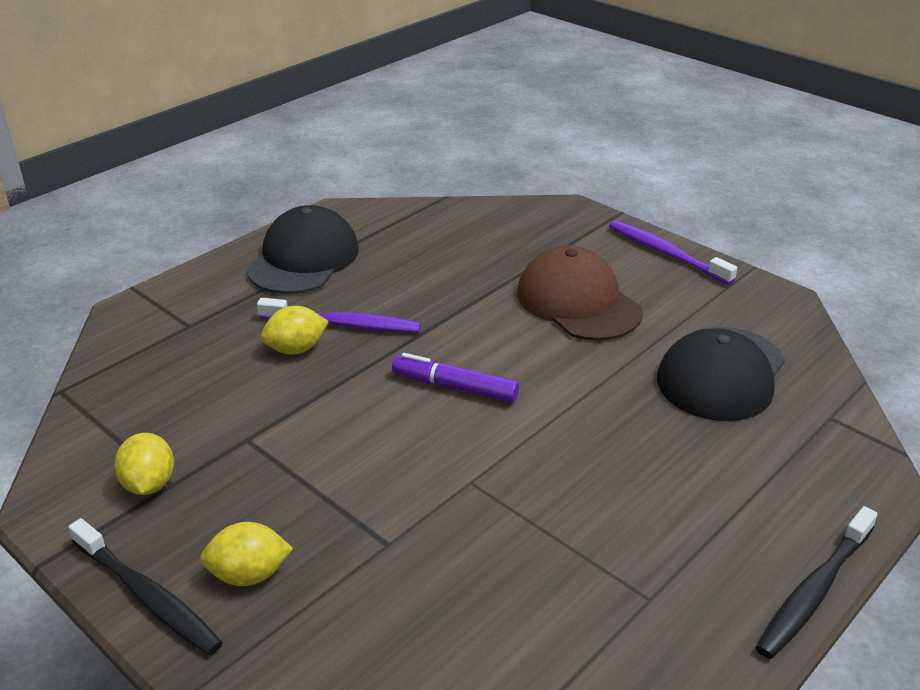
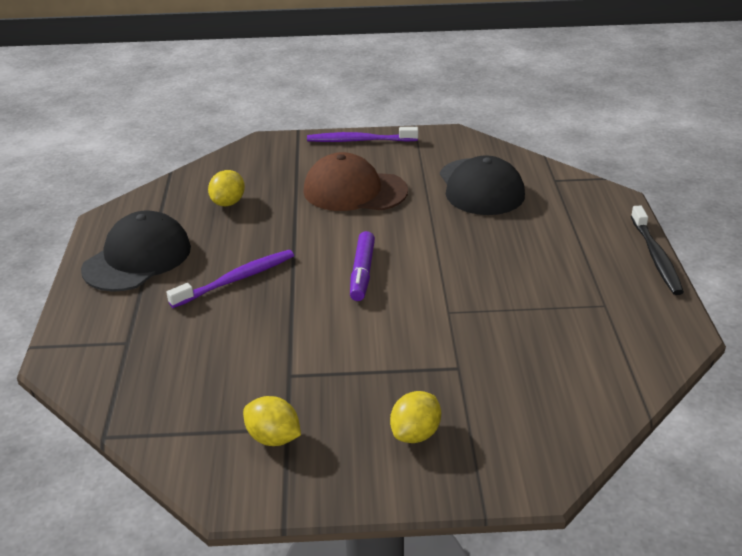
camera: 45 degrees left, 0 degrees up
black toothbrush [68,518,223,656] -> none
black cap [247,205,359,294] -> black cap turned 60 degrees clockwise [81,210,191,292]
yellow lemon [261,306,329,354] -> yellow lemon moved to [208,170,245,206]
purple marker [392,353,519,403] -> purple marker turned 60 degrees counterclockwise [350,231,375,301]

